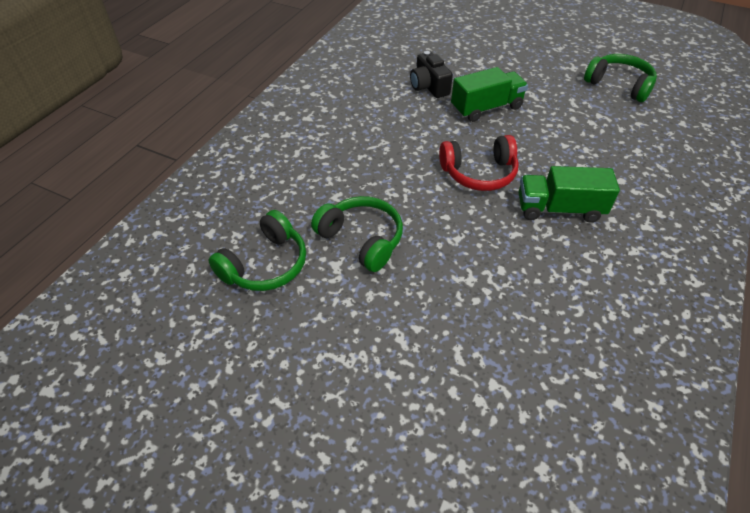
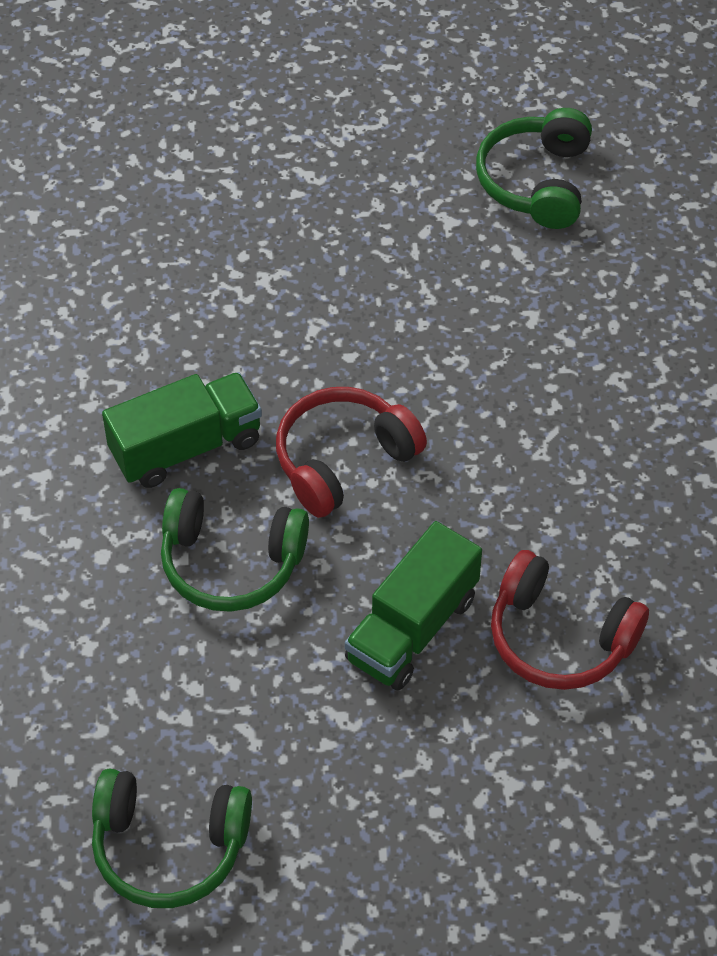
camera: 150 degrees right, 5 degrees up
green headphones [311,196,403,272] -> green headphones moved to [161,488,309,612]
black camera [410,51,453,98] -> red headphones [491,550,649,690]

